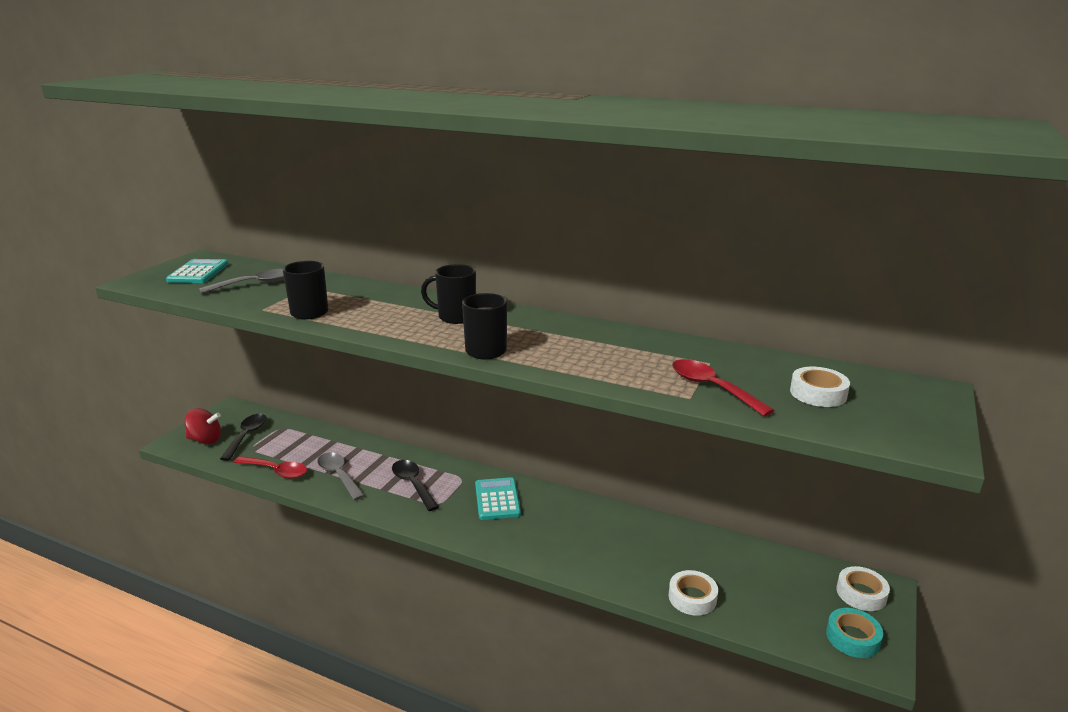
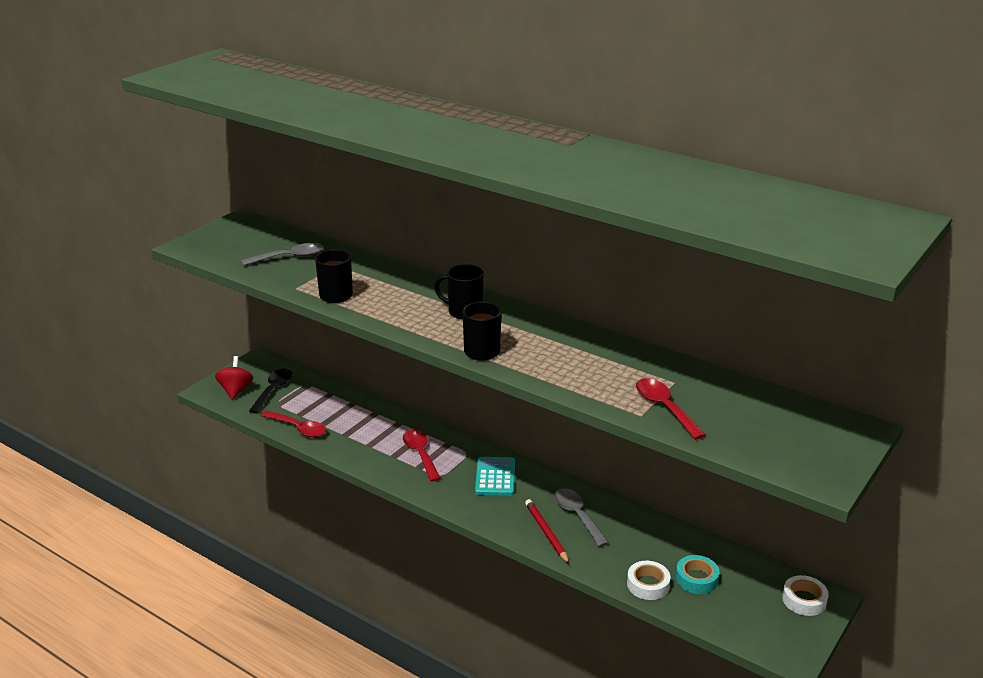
camera: 10 degrees right, 5 degrees up
turquoise calculator [166,259,229,283] -> none
red spinning top [185,408,221,444] -> red spinning top turned 105 degrees counterclockwise [215,356,254,400]
grey spoon [317,452,365,500] -> grey spoon moved to [554,488,609,547]
black spoon [392,460,439,511] -> red spoon [403,430,441,481]
white tape [790,367,850,407] -> none
turquoise tape [826,608,883,658] -> turquoise tape moved to [676,555,720,594]
none -> red pencil [525,499,570,565]

